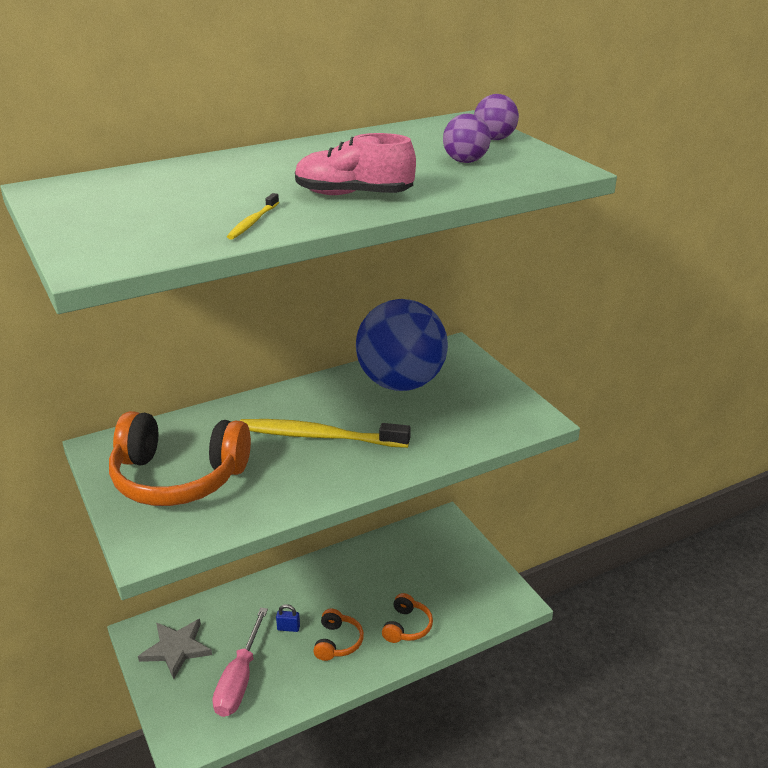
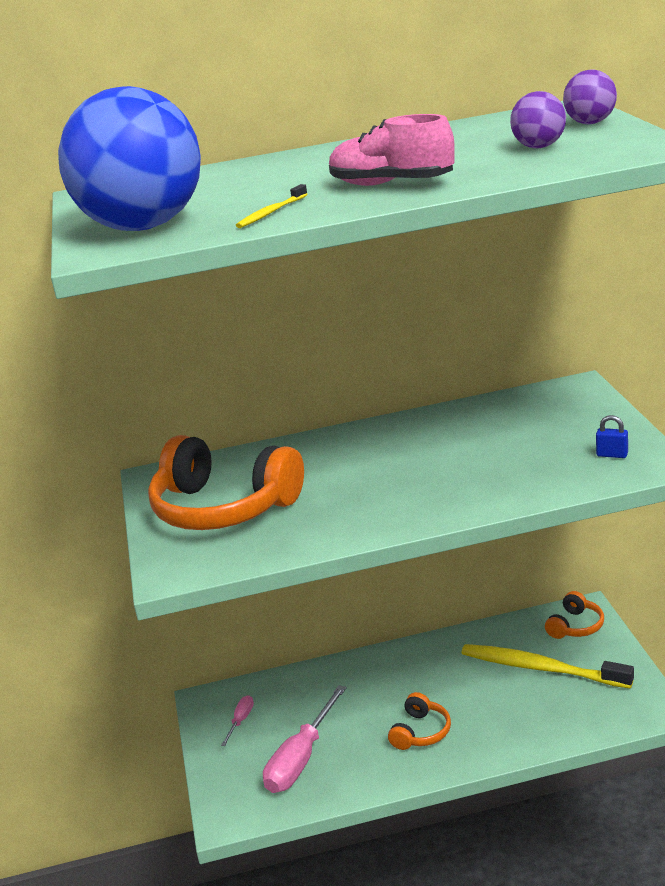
camera: 20 degrees right, 5 degrees down
grey star [138,619,212,679] -> pink screwdriver [221,695,254,746]
yellow toothbrush [240,419,411,448] -> yellow toothbrush moved to [462,644,634,689]
blue padlock [276,604,300,632] -> blue padlock moved to [596,415,628,458]
blue ball [356,299,448,391] -> blue ball moved to [58,86,201,231]
orange headphones [382,593,433,643] -> orange headphones moved to [545,591,604,639]

